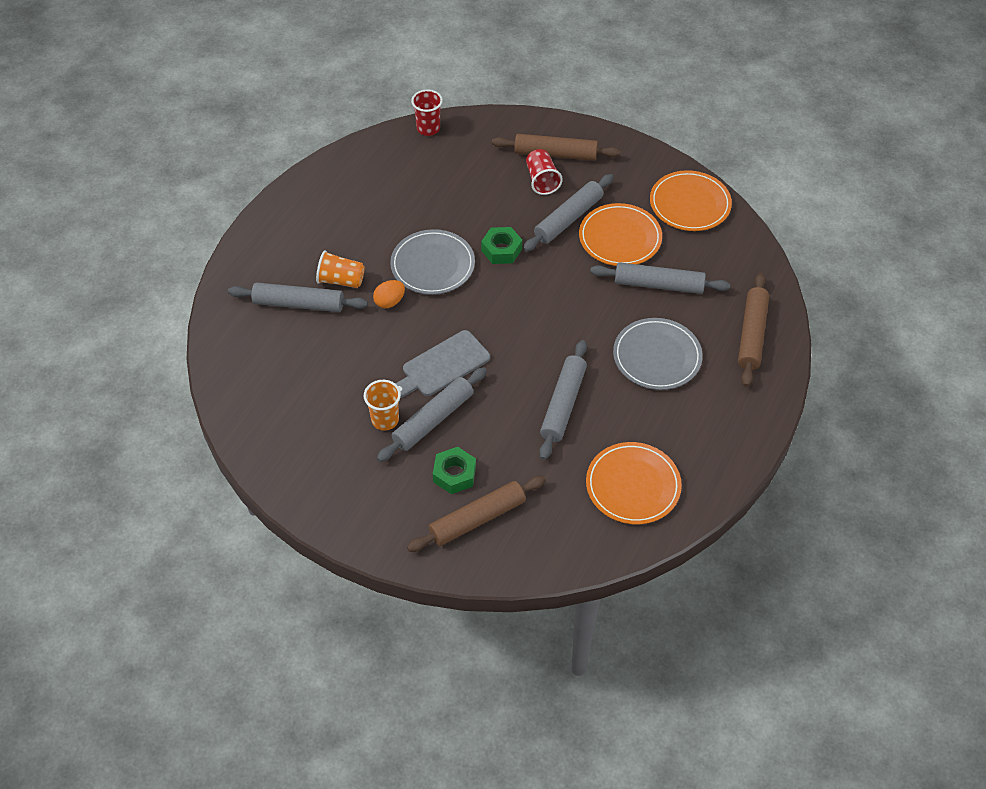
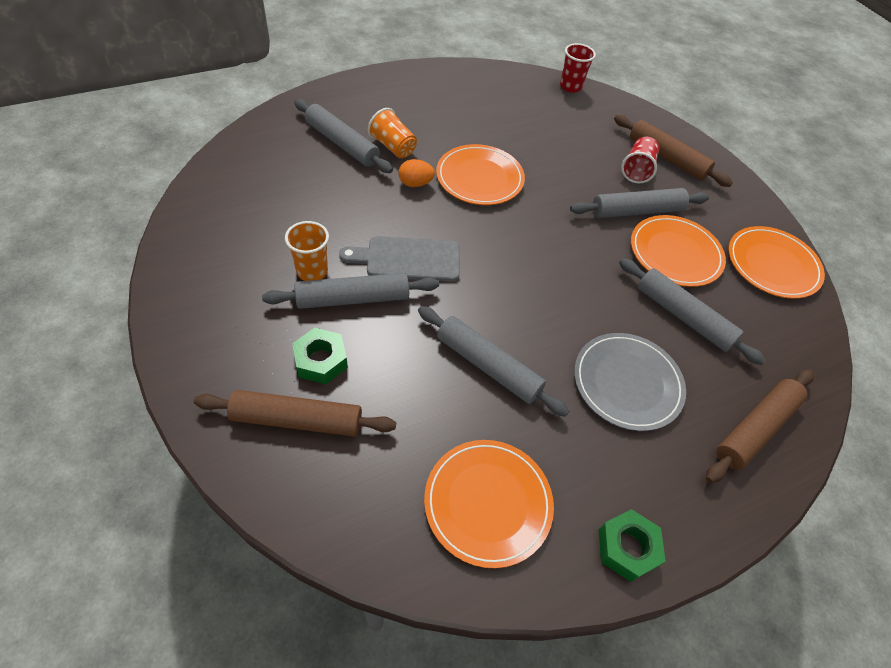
camera: 30 degrees right, 0 degrees up
grey plate [390,229,475,295] -> orange plate [436,144,525,205]
green nut [481,227,522,264] -> green nut moved to [599,509,666,582]
grey rolling pin [539,340,587,460] -> grey rolling pin turned 75 degrees clockwise [418,306,569,417]

